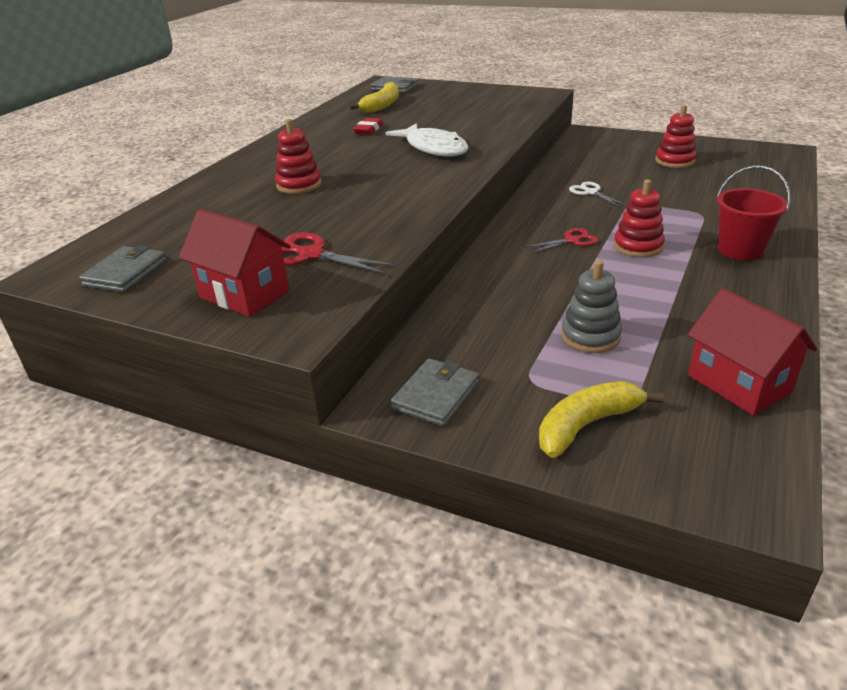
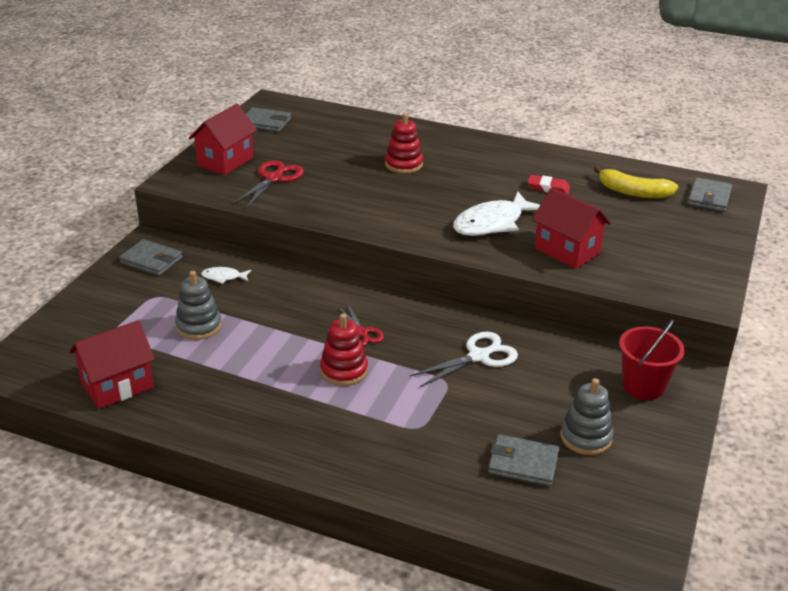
camera: 85 degrees right, 0 degrees up
yellow banana [539,381,664,458] -> none
white scissors [569,182,627,207] -> white scissors [410,332,518,387], size x1.52
red stacking toy [655,105,697,168] -> grey stacking toy [560,378,614,455]
red bucket [717,165,791,260] -> red bucket moved to [619,320,685,400]
none -> white fish [201,267,251,284]
none -> grey wallet [488,434,559,486]
none -> red house [532,188,611,269]

